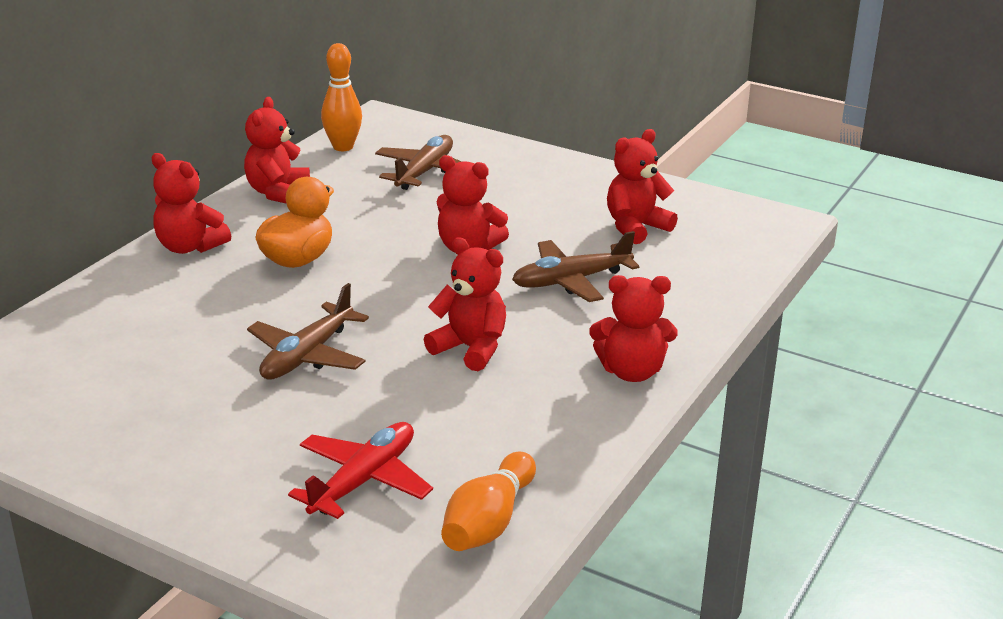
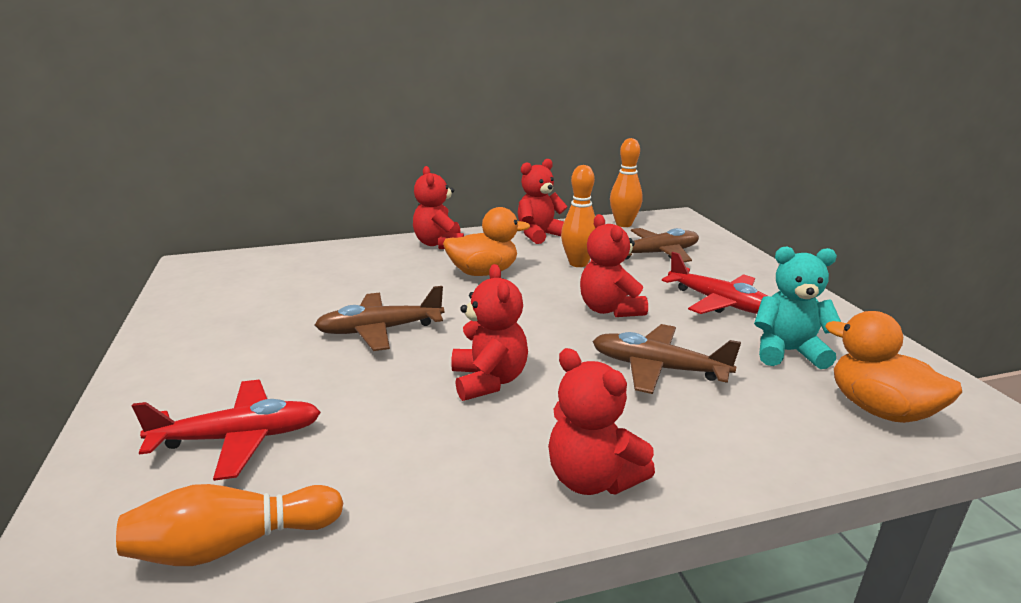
camera: 45 degrees right, 5 degrees down
red teddy bear [607,129,678,244] -> turquoise teddy bear [754,246,841,369]
none -> orange bowling pin [561,165,596,267]
none -> red plane [662,252,767,314]
none -> orange duck [825,311,962,423]

